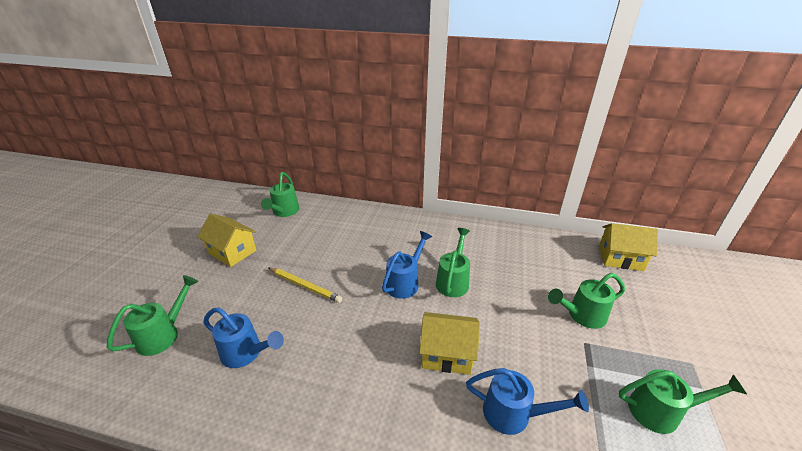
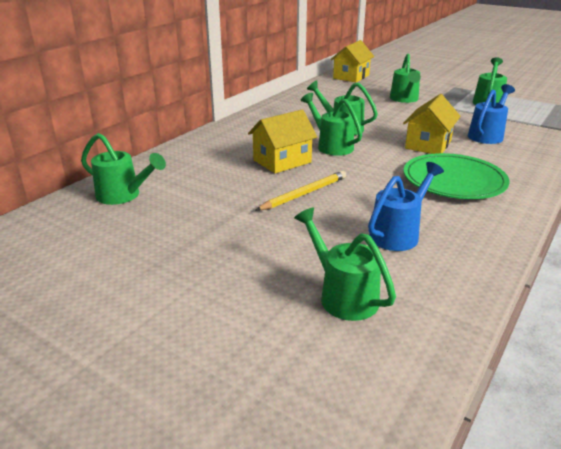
camera: 70 degrees left, 5 degrees down
yellow house [197,213,256,267] -> yellow house moved to [248,109,317,173]
blue watering can [382,231,432,299] -> green watering can [301,93,362,156]
none -> green plate [403,153,510,199]

